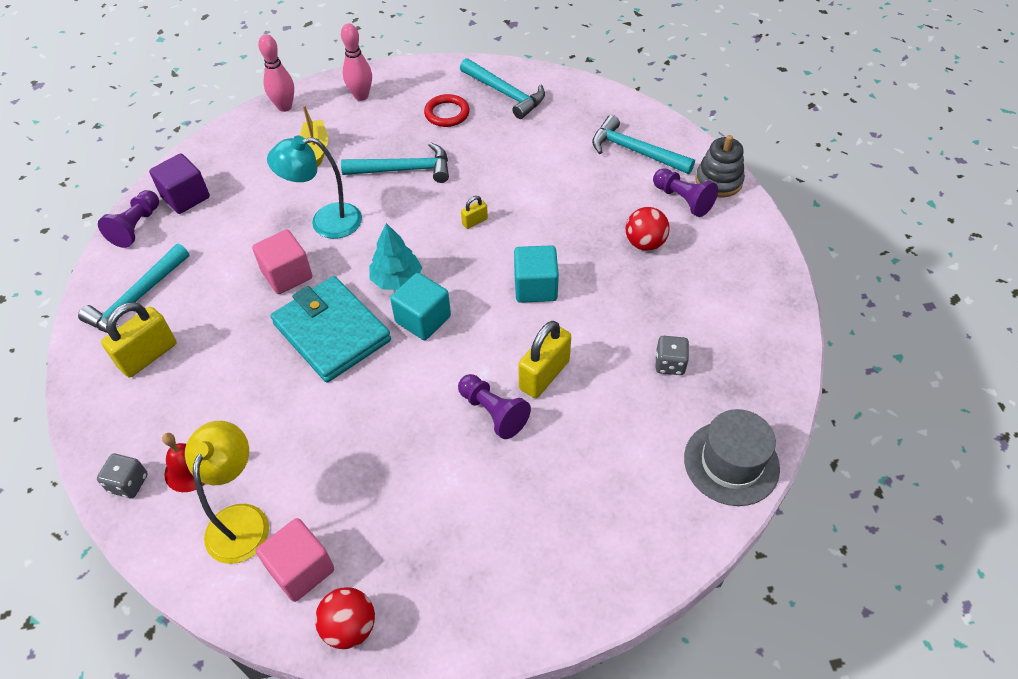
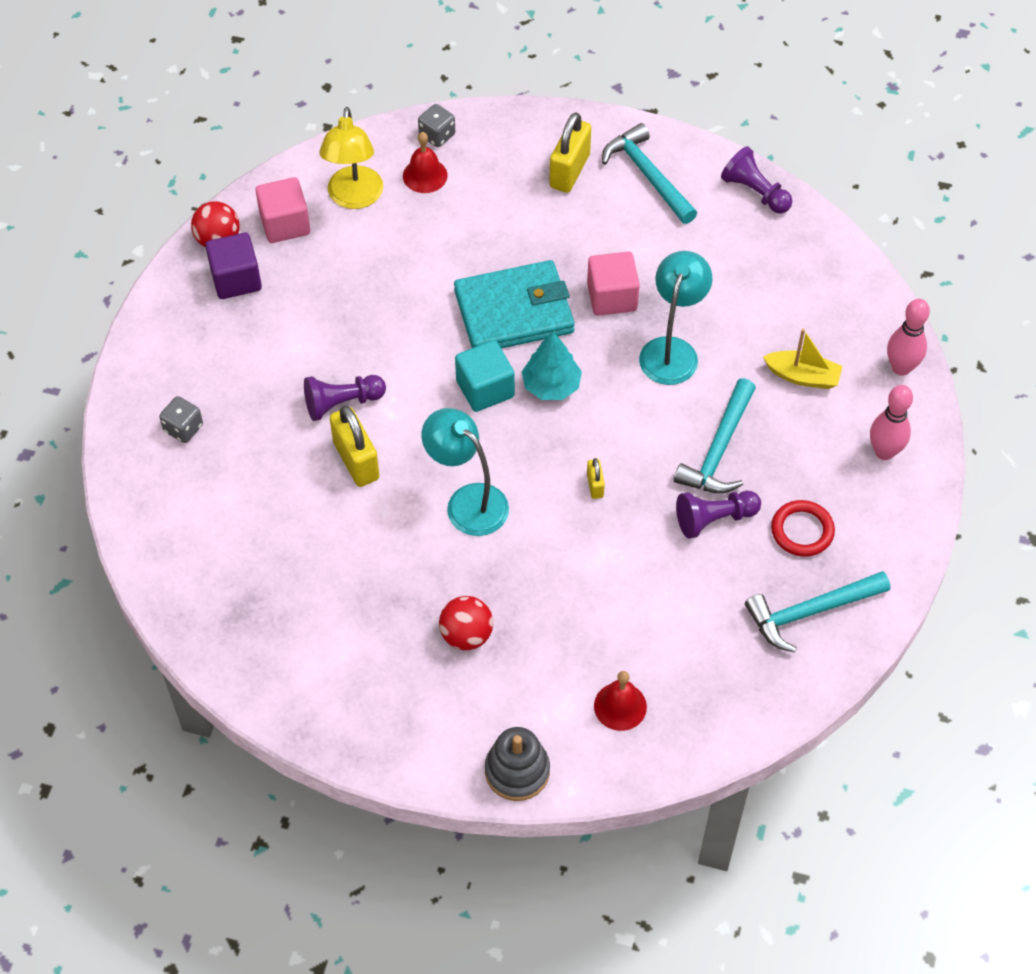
camera: 115 degrees right, 5 degrees up
yellow padlock [101,302,177,377] -> yellow padlock turned 45 degrees clockwise [549,112,591,193]
purple cube [149,153,210,214] -> purple cube moved to [205,233,262,299]
yellow lamp [185,421,269,564] -> yellow lamp turned 60 degrees clockwise [320,107,383,209]
turquoise cube [514,245,559,303] -> turquoise lamp [422,408,509,536]
turquoise hammer [592,115,695,174] -> red bell [594,671,647,731]
purple pawn [653,168,718,217] -> purple pawn moved to [676,491,761,539]
grey dice [655,336,689,375] -> grey dice moved to [159,396,203,443]
grey hat [684,409,780,506] -> none

